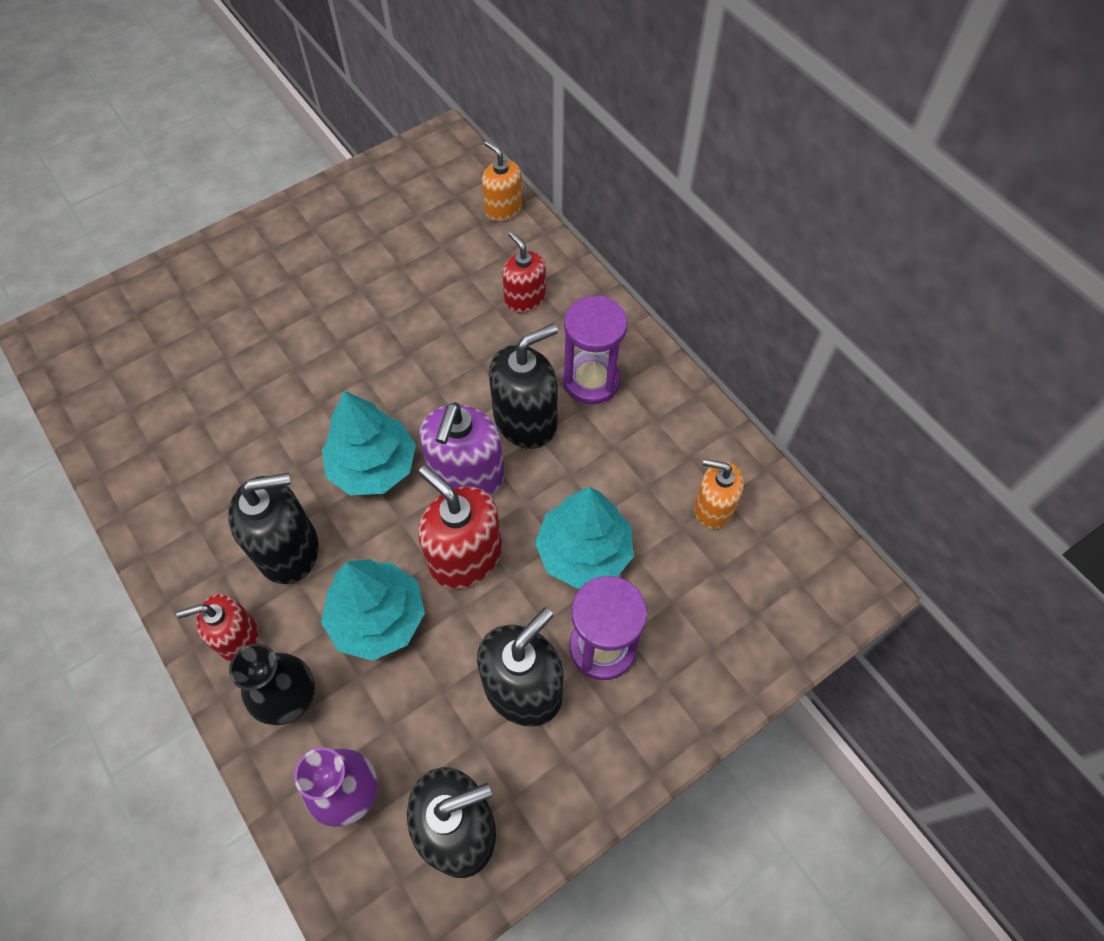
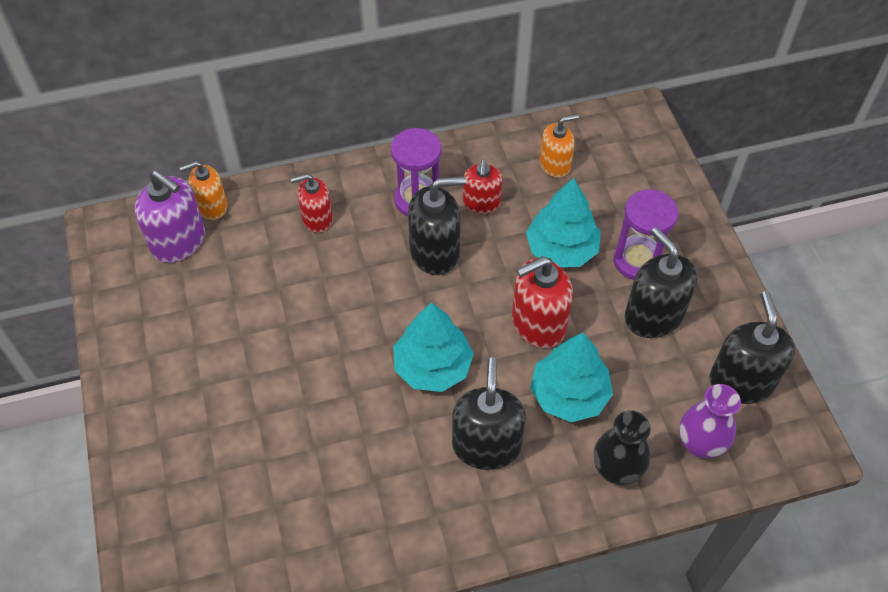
camera: 70 degrees left, 5 degrees down
red soap dispenser [176,594,259,662] -> red soap dispenser moved to [463,159,502,214]
purple soap dispenser [419,402,504,496] -> purple soap dispenser moved to [134,170,205,263]
black soap dispenser [489,324,558,449] -> black soap dispenser turned 90 degrees clockwise [408,176,466,275]
orange soap dispenser [694,459,744,529] -> orange soap dispenser turned 150 degrees counterclockwise [540,114,579,178]

